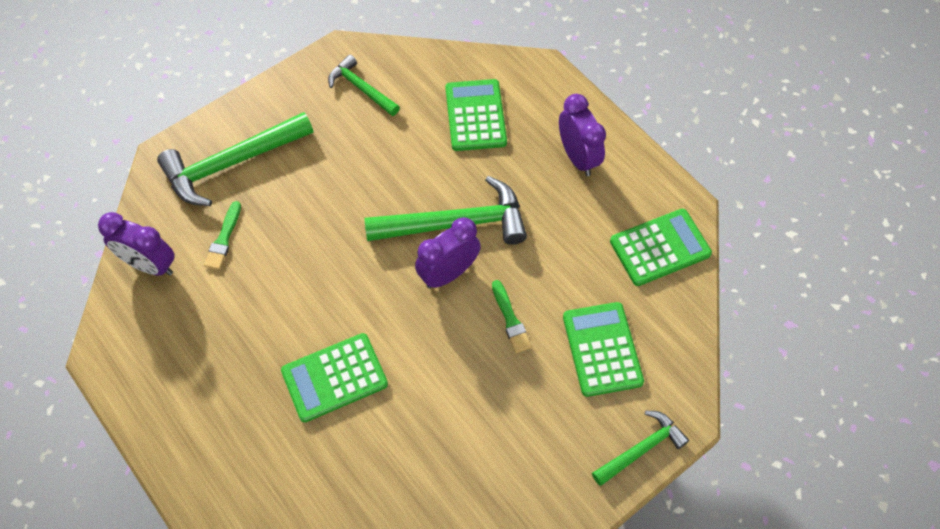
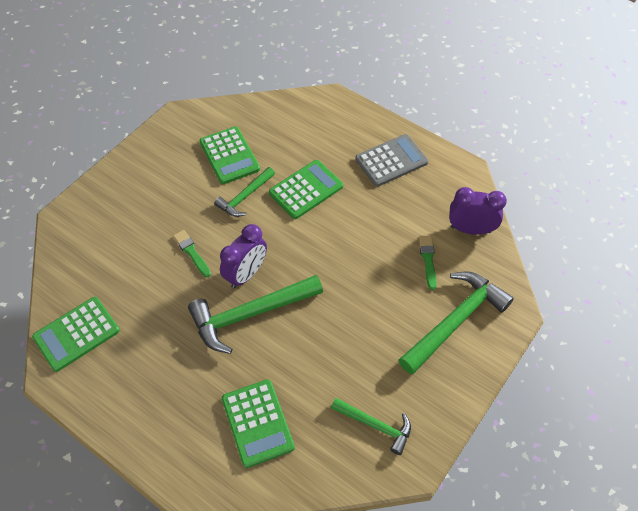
camera: 165 degrees right, 5 degrees down
purple clock [559,94,606,176] -> none
green calculator [563,302,644,397] -> green calculator moved to [200,126,260,184]
green hammer [592,411,689,486] -> green hammer moved to [214,167,275,217]
none -> grey calculator [355,134,428,187]

